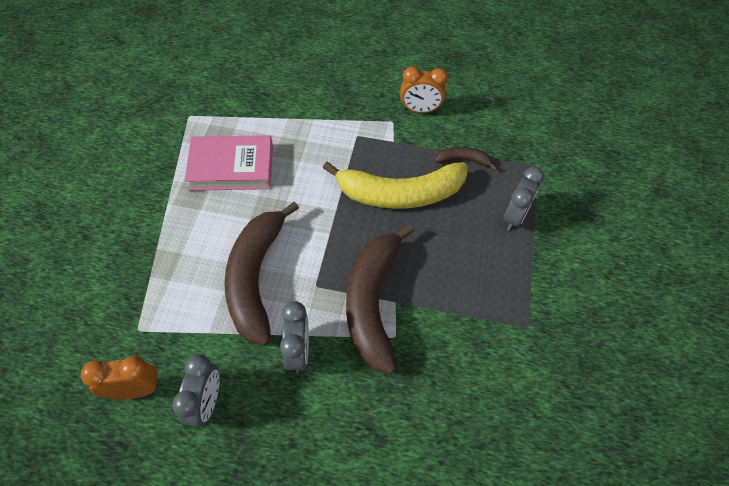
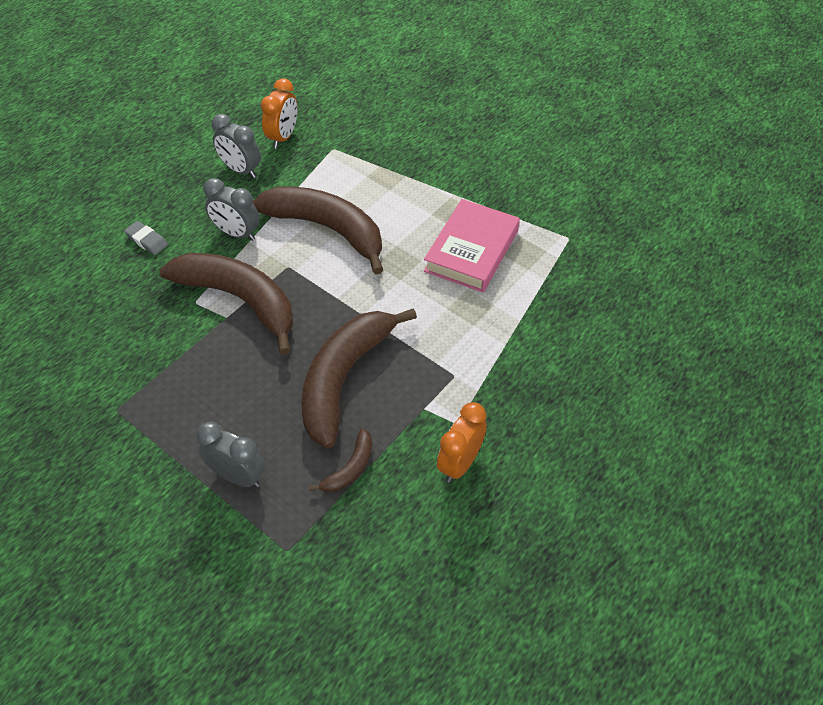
camera: 120 degrees right, 5 degrees down
yellow banana [323,162,467,209] -> brown banana [301,308,417,448]
grey clock [503,167,544,231] -> grey clock turned 150 degrees clockwise [196,422,265,488]
none -> grey eraser [124,221,168,255]

